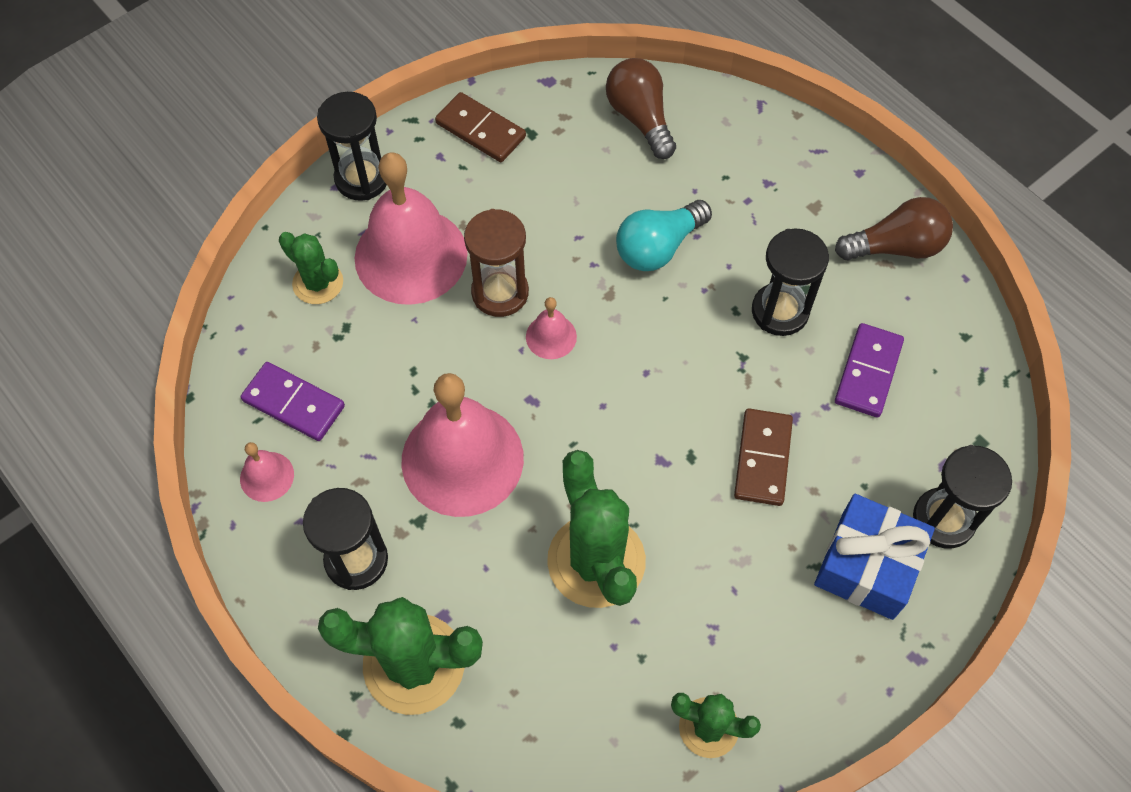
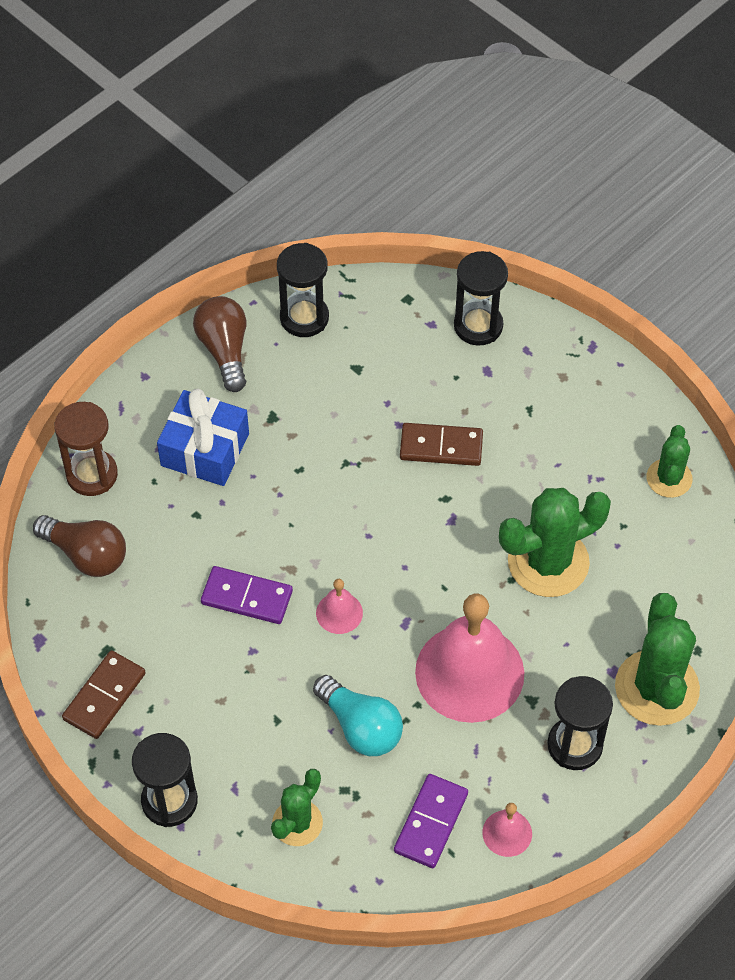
camera: 95 degrees left, 5 degrees down
pink bell [355,153,468,305] -> none
brown hourglass [464,209,529,317] -> brown hourglass moved to [54,402,118,496]
brown light bulb [606,58,676,159] -> brown light bulb turned 120 degrees counterclockwise [33,515,126,577]
turquoise light bulb [616,200,712,271] -> turquoise light bulb moved to [313,675,403,756]
black hourglass [752,229,829,336] -> black hourglass moved to [277,243,329,337]
blue gift [814,494,935,620] -> blue gift moved to [157,388,249,486]
purple domino [835,323,904,418] -> purple domino moved to [201,566,293,624]

